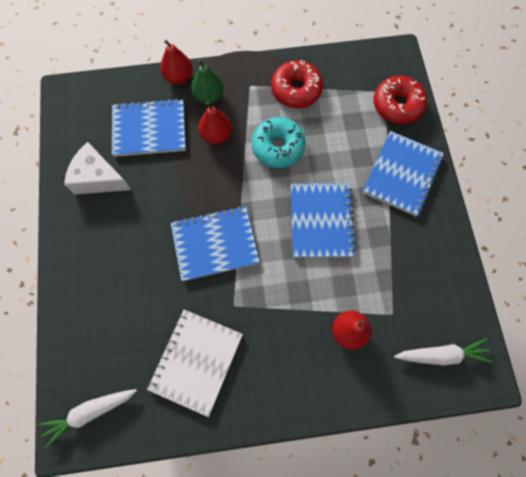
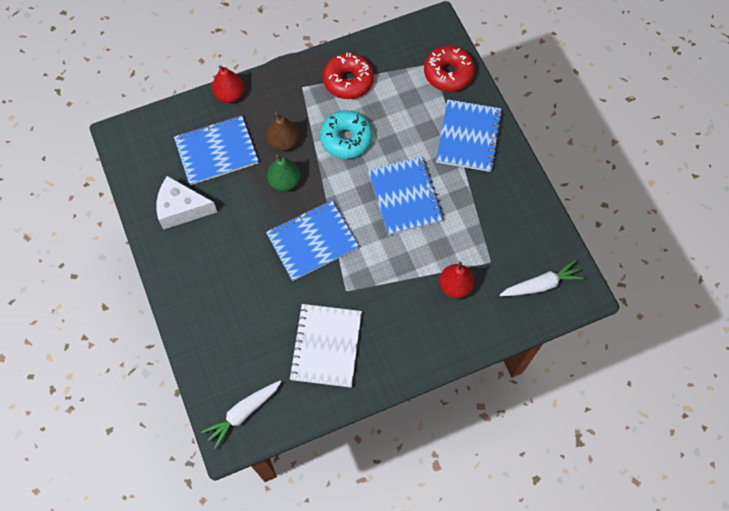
camera: 15 degrees left, 5 degrees down
green pear [191,59,224,104] -> green pear moved to [267,155,300,191]
red pear [198,101,232,144] -> brown pear [266,112,299,151]

